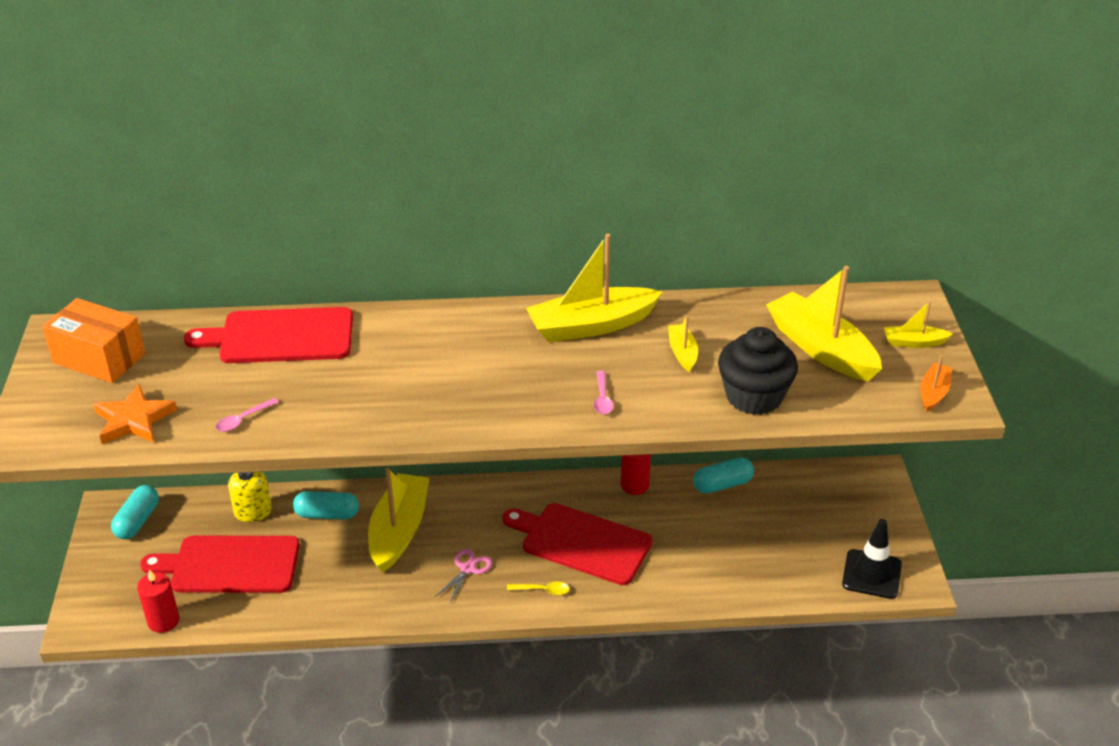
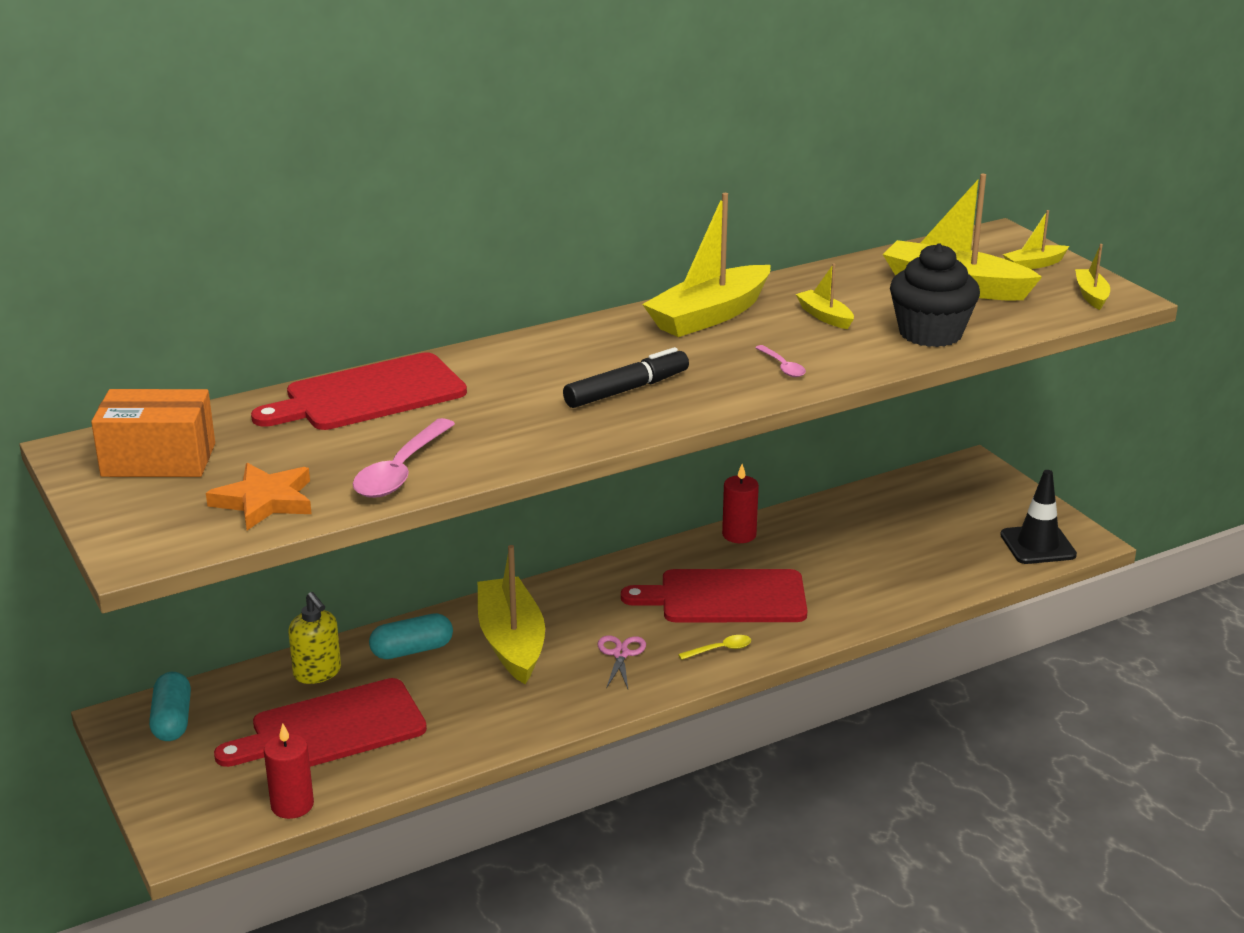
camera: 25 degrees left, 10 degrees down
pink spoon [215,398,279,432] -> pink spoon [353,418,455,498], size x1.95
turquoise capsule [693,458,754,494] -> none
orange boat [920,355,952,412] -> yellow boat [1075,244,1110,310]
none -> black marker [563,347,689,408]

